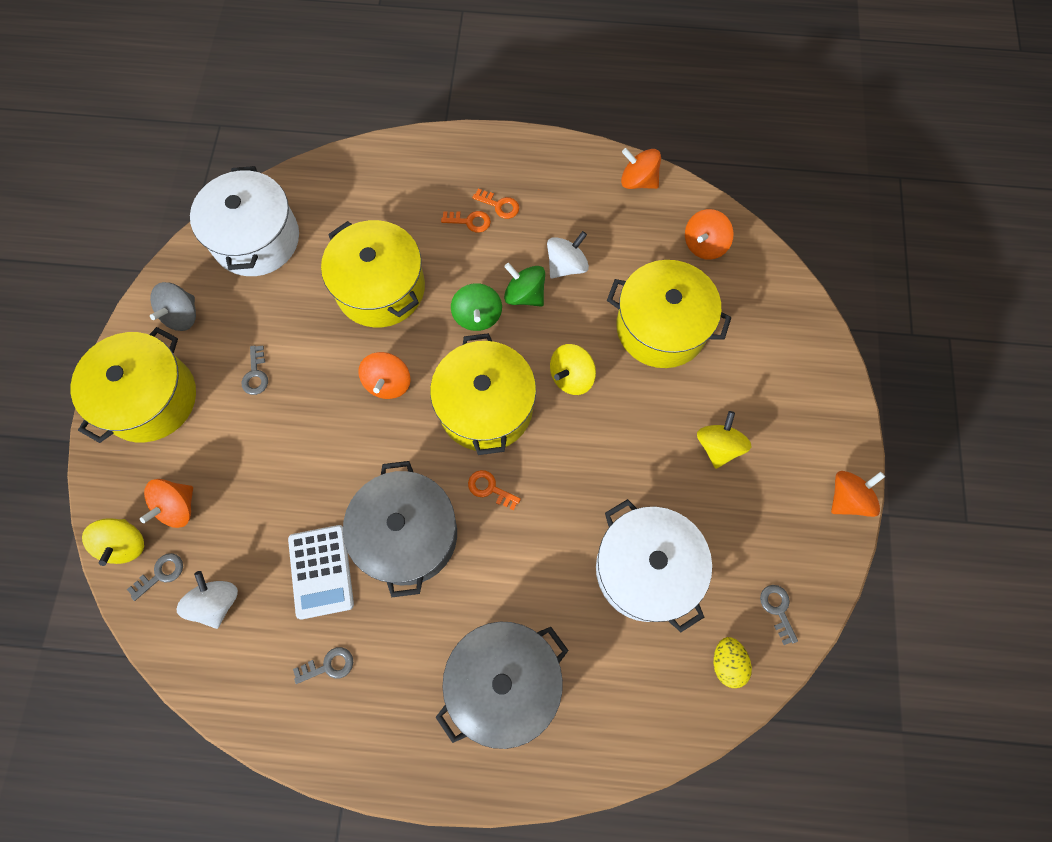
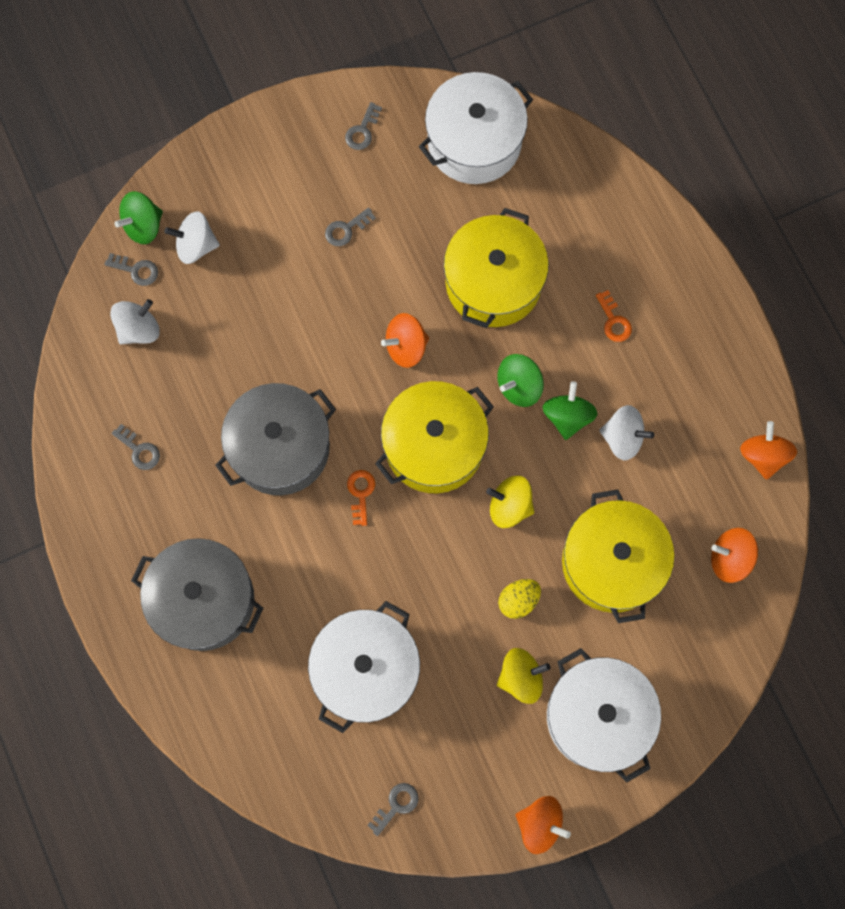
camera: 60 degrees right, 5 degrees up
yellow pot [71,327,196,443] -> none
yellow spinning top [82,518,144,566] -> green spinning top [114,191,163,244]
orange spinning top [140,479,193,528] -> white spinning top [164,211,220,264]
grey spinning top [150,282,196,331] -> grey key [345,102,382,150]
white calculator [288,525,354,619] -> none
orange key [472,189,519,219] -> none
yellow egg [714,637,752,688] -> yellow egg moved to [498,579,541,619]
none -> white pot [547,648,661,782]

